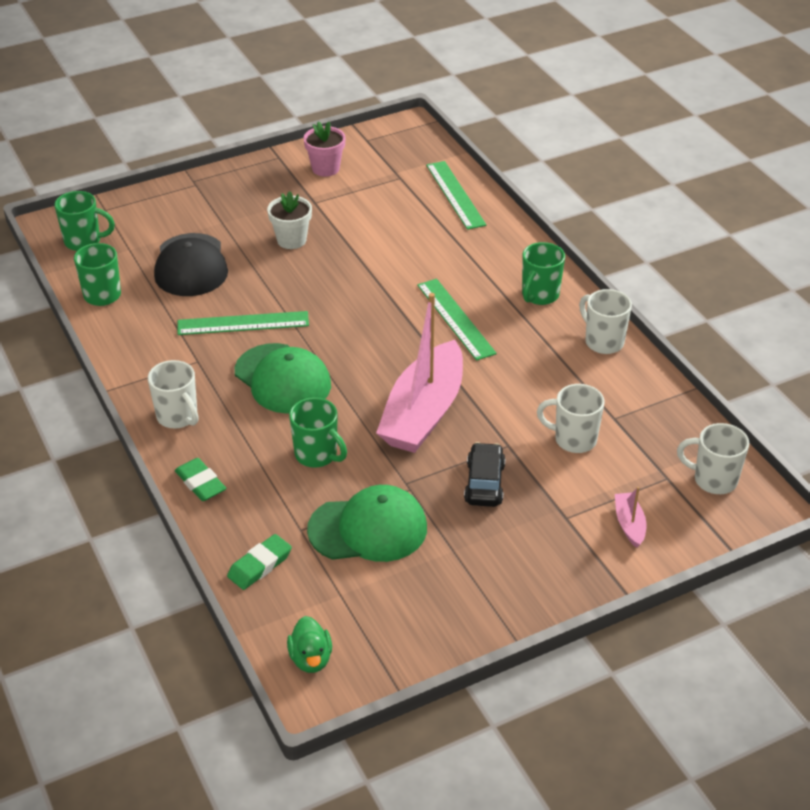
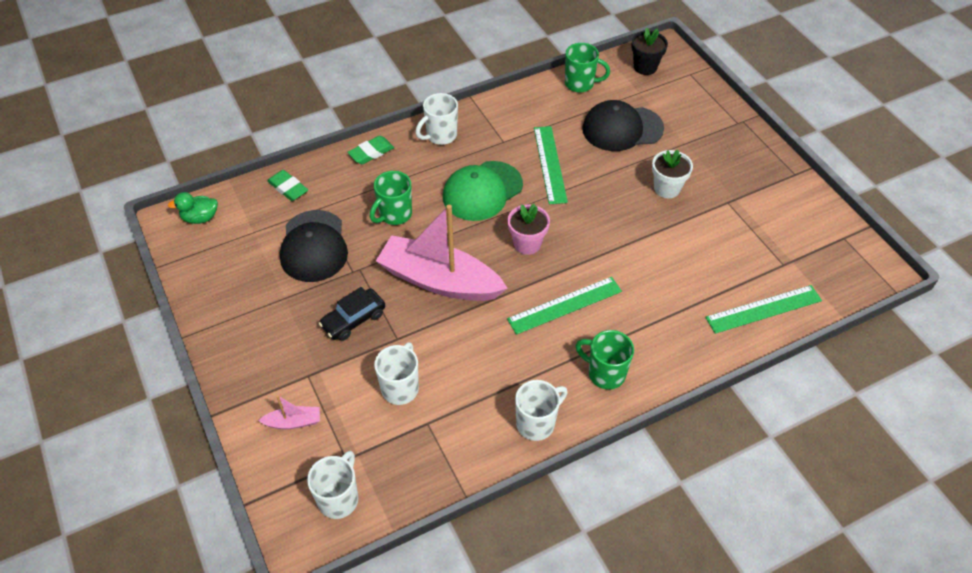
camera: 90 degrees right, 10 degrees up
green mug [54,191,115,251] -> black flower pot [631,27,668,75]
pink flower pot [303,121,346,177] -> pink flower pot moved to [508,204,550,255]
green cap [307,485,427,562] -> black cap [280,210,348,282]
black car [464,442,505,507] -> black car turned 135 degrees clockwise [319,287,385,341]

